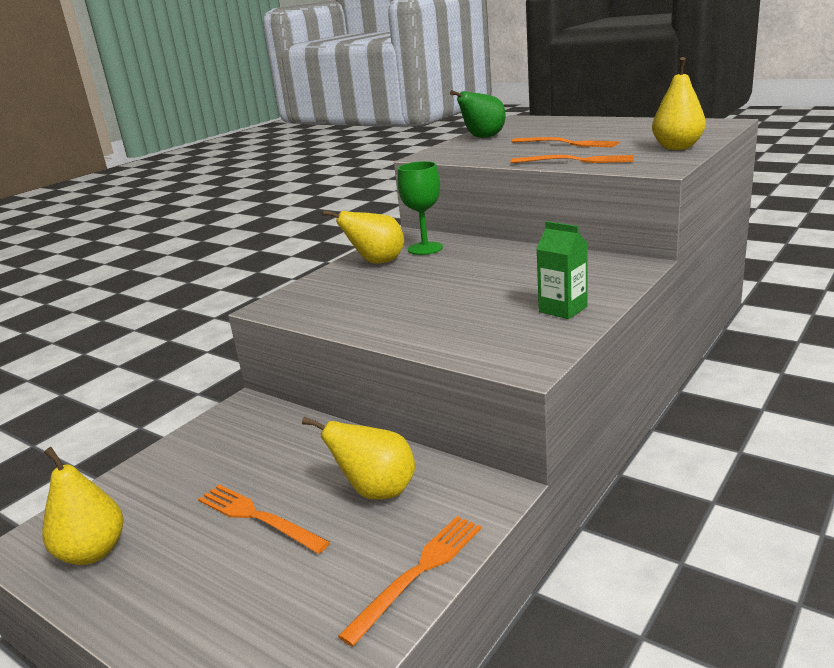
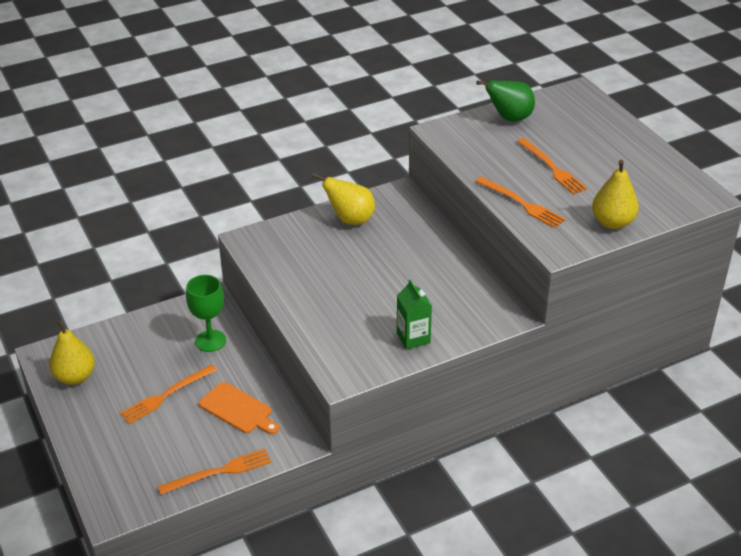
camera: 25 degrees right, 15 degrees up
orange fork [198,485,330,554] -> orange fork turned 105 degrees counterclockwise [120,364,217,424]
yellow pear [302,417,415,499] -> orange cutting board [199,382,279,434]
green goblet [397,161,443,255] -> green goblet moved to [186,275,226,352]

